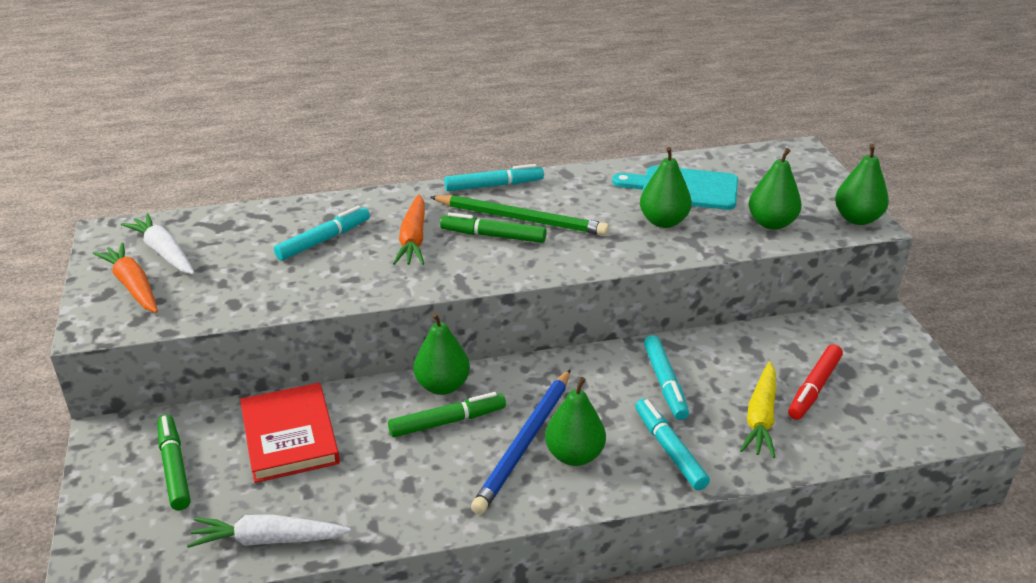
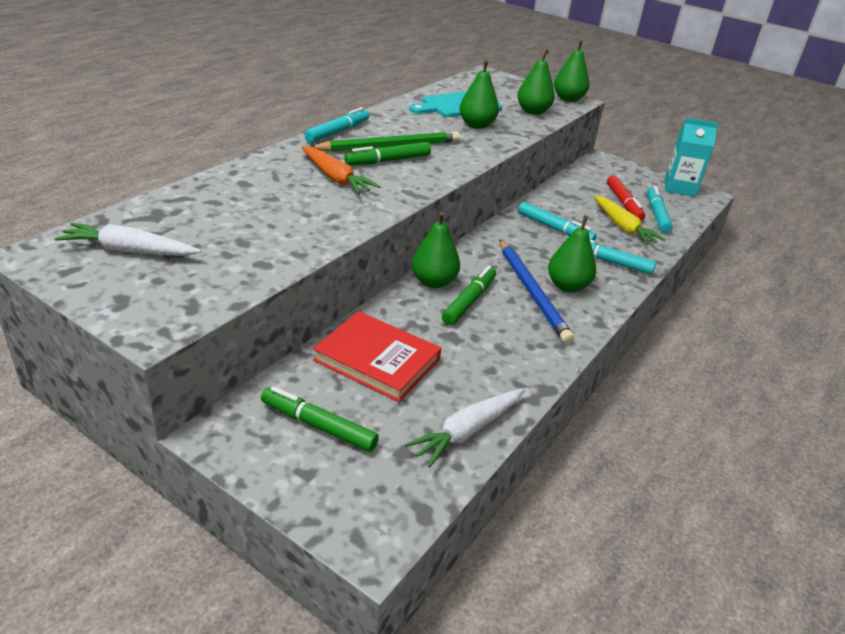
camera: 45 degrees left, 0 degrees up
orange carrot [93,242,158,313] -> none
turquoise marker [274,206,370,260] -> turquoise marker moved to [647,186,673,233]
none -> turquoise carton [664,117,718,197]

